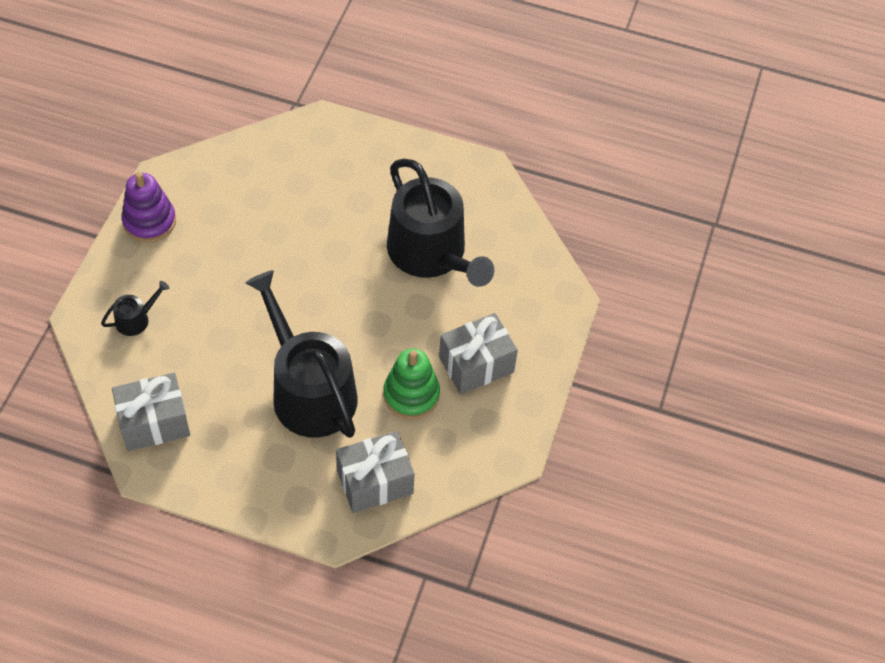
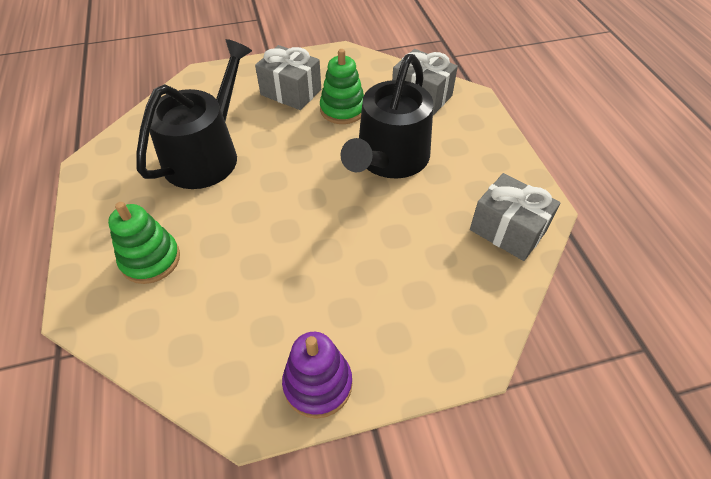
camera: 120 degrees left, 5 degrees down
black watering can [101,281,169,336] -> none
none -> green stacking toy [108,202,180,284]

